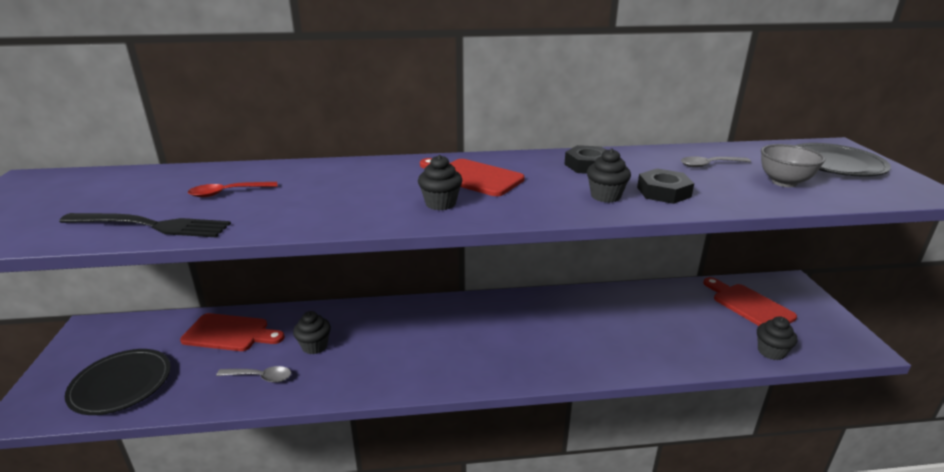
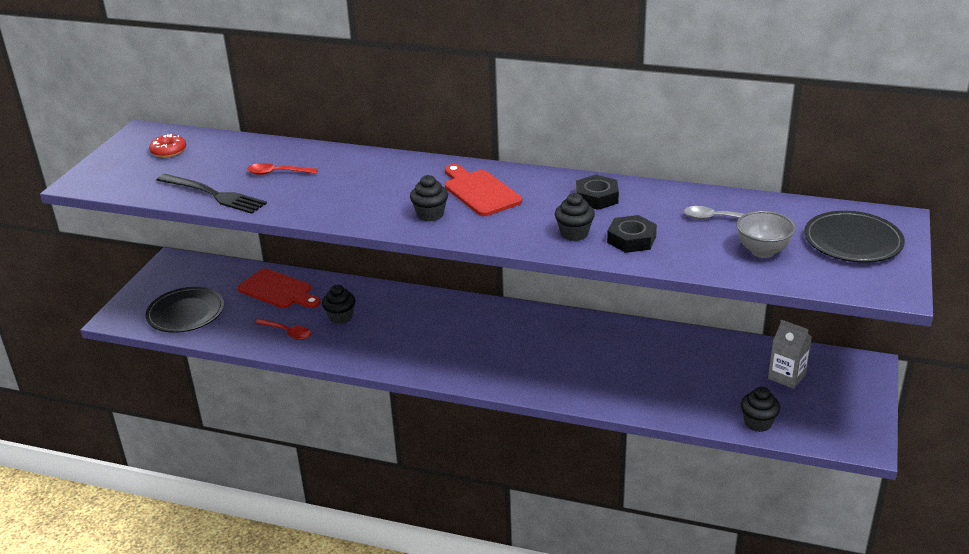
camera: 25 degrees right, 5 degrees up
grey spoon [216,366,292,382] -> red spoon [255,318,311,340]
red cutting board [703,277,797,326] -> grey carton [768,320,812,389]
none -> red donut [149,134,186,158]

